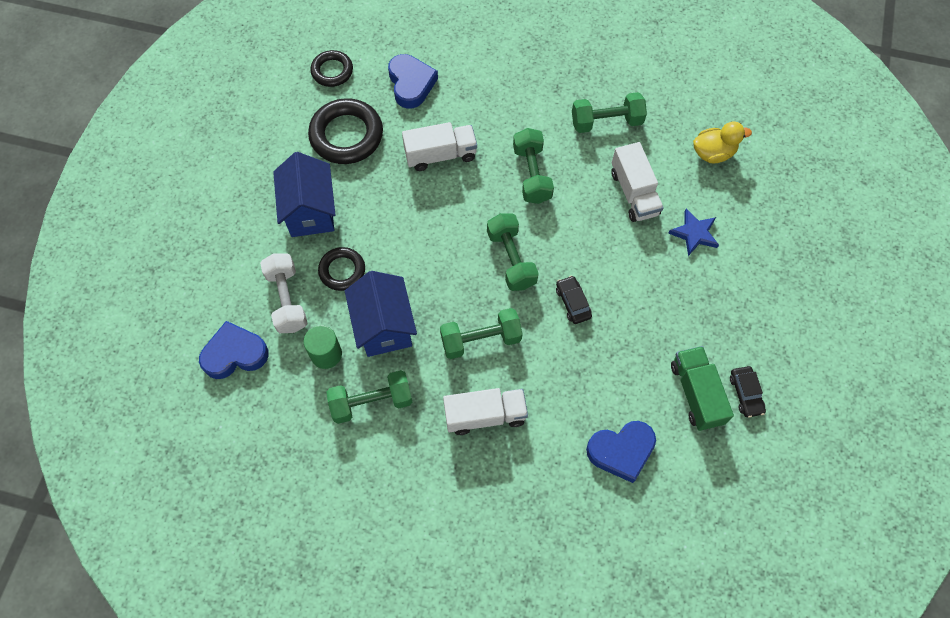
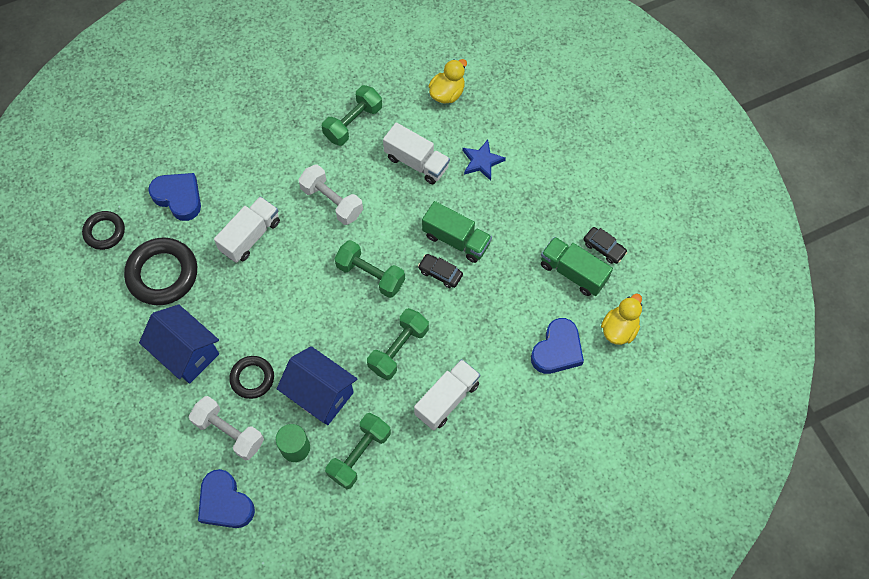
camera: 40 degrees left, 0 degrees up
blue heart [199,321,269,379] -> blue heart turned 75 degrees counterclockwise [198,469,255,528]
green dumbbell [513,128,554,204] -> white dumbbell [298,164,363,225]
none -> green truck [422,201,492,263]
none -> yellow duck [601,293,642,345]

